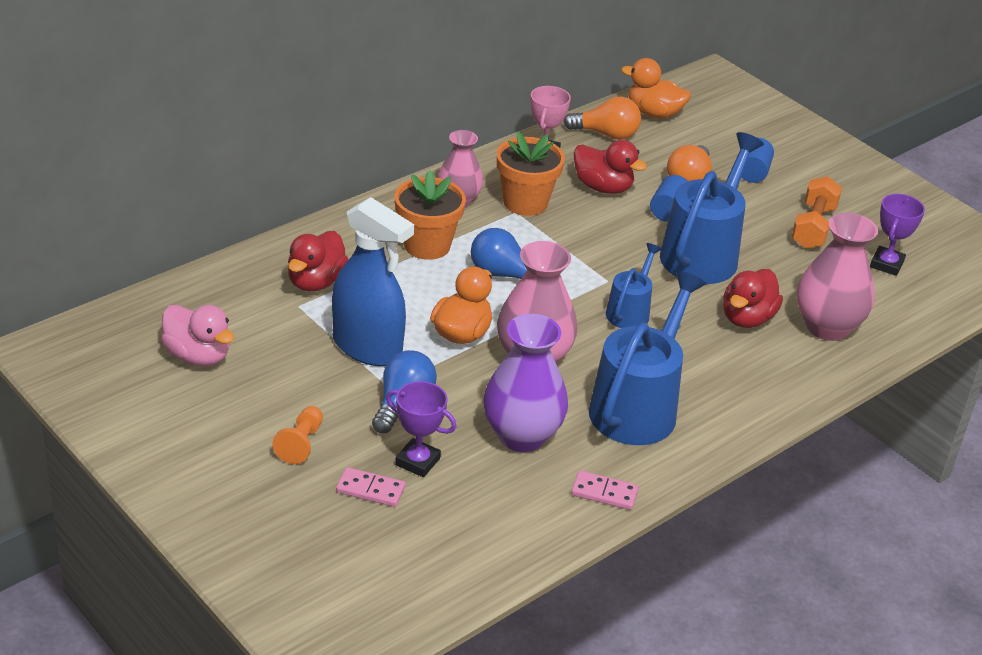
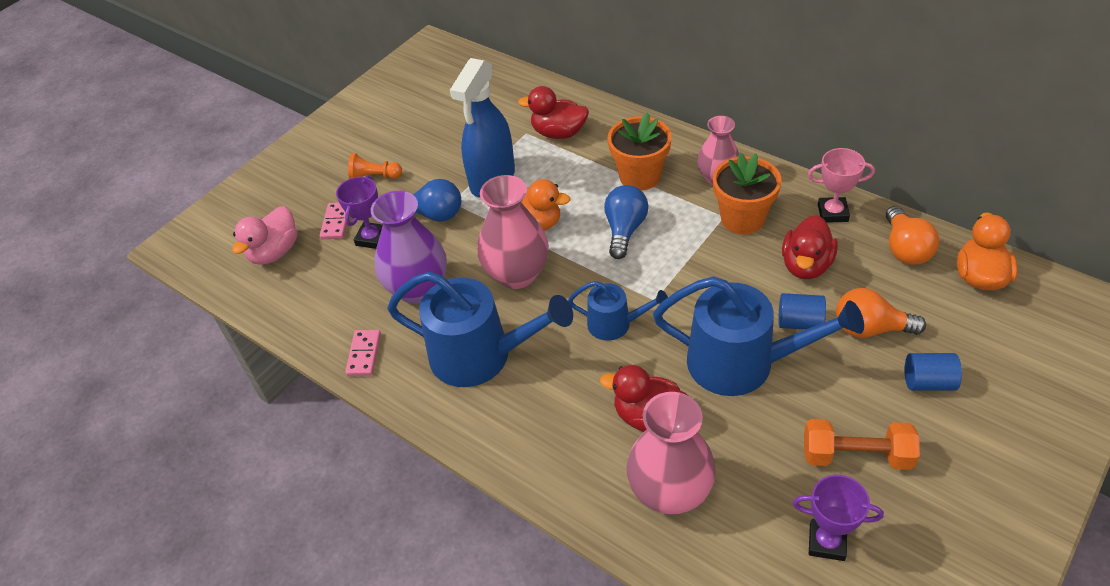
camera: 85 degrees right, 10 degrees up
pink duck [161,305,234,366] -> pink duck moved to [232,206,297,265]

